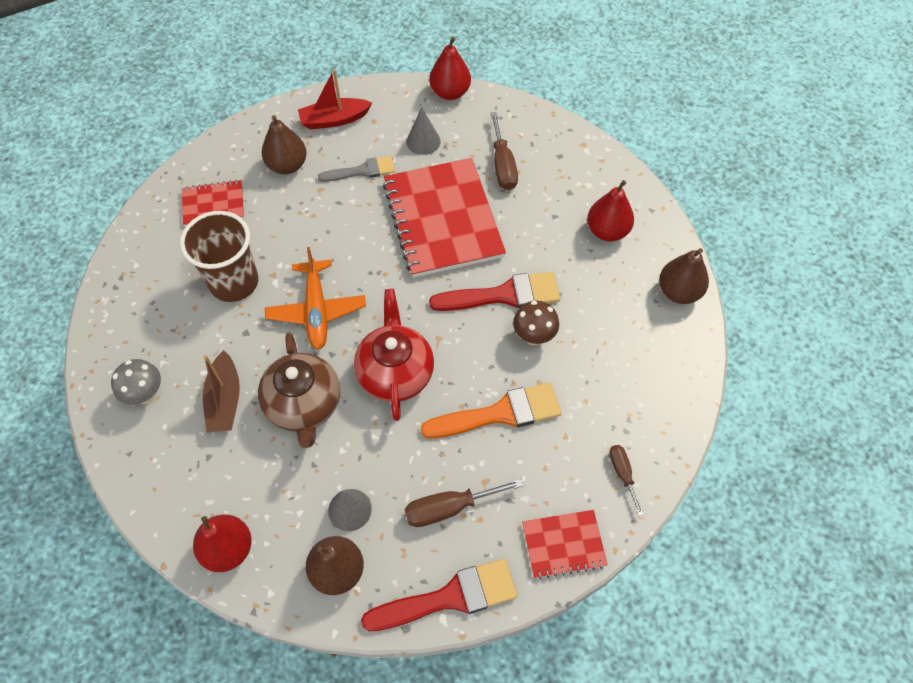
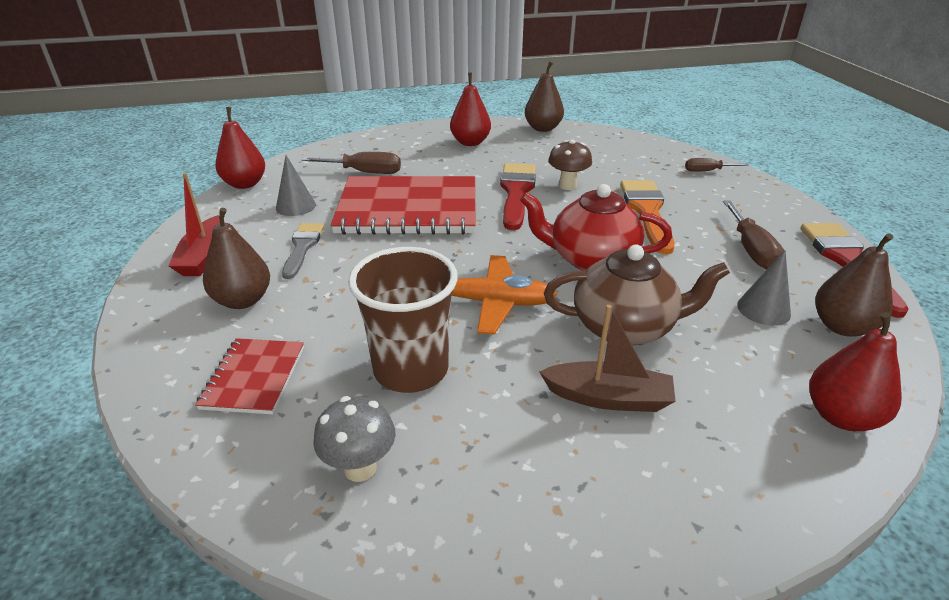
camera: 75 degrees left, 25 degrees down
grey mushroom [111,359,161,405] -> grey mushroom moved to [313,396,395,482]
red notebook [522,510,608,579] -> none

